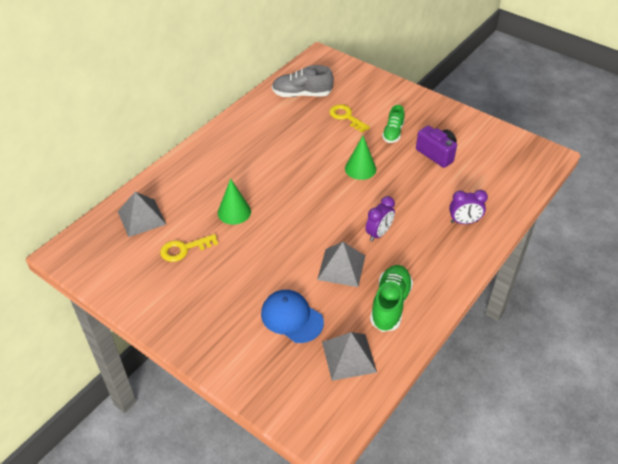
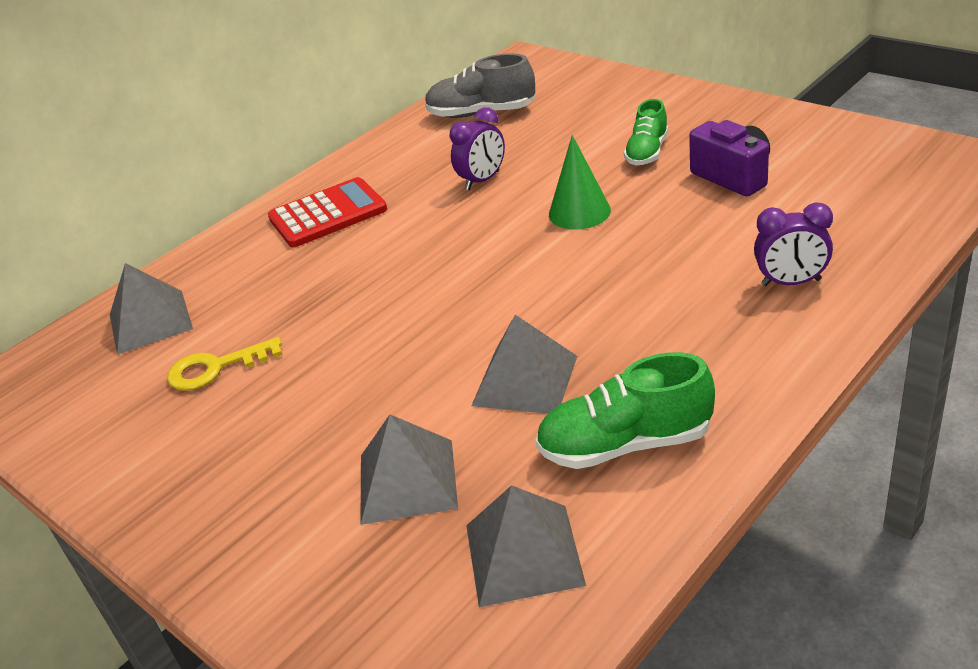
camera: 10 degrees right, 10 degrees down
green cone [218,178,251,225] -> none
blue cap [261,290,324,343] -> grey pyramid [360,415,458,525]
yellow key [329,104,370,132] -> none
purple clock [365,196,395,241] -> purple clock moved to [450,107,505,190]
green shoe [370,265,413,332] -> green shoe turned 120 degrees counterclockwise [535,352,715,469]
none -> red calculator [268,177,387,247]

